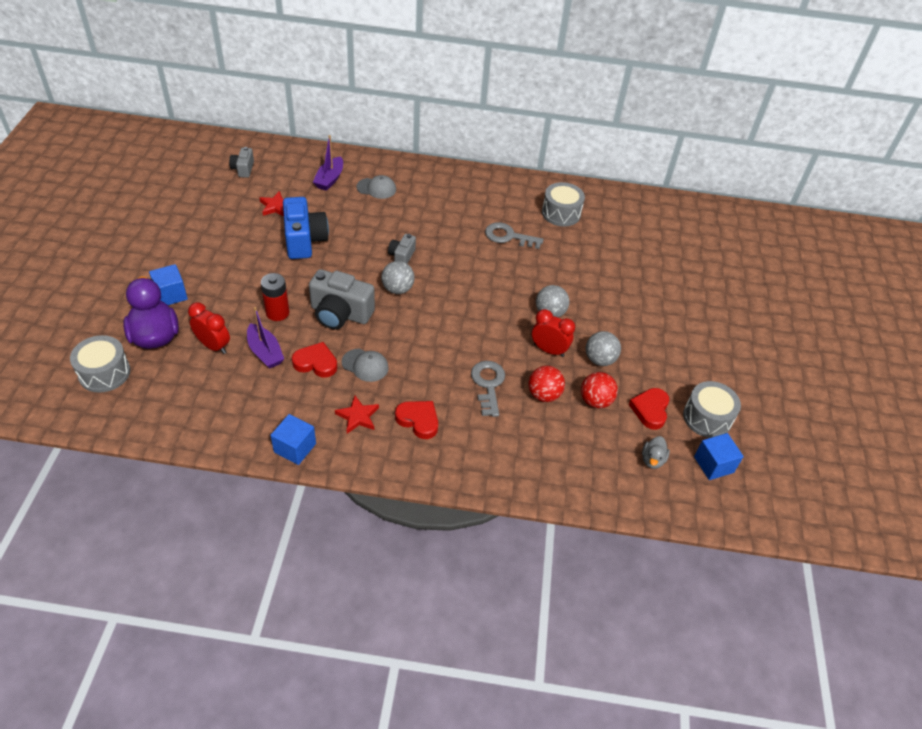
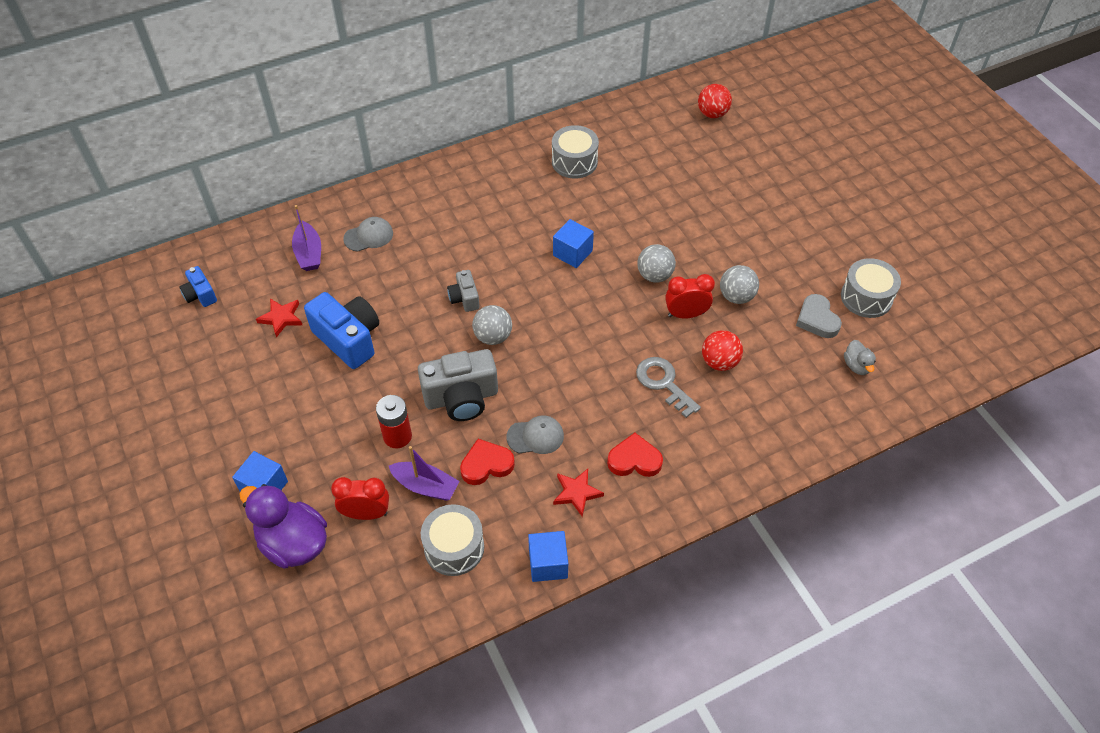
camera: 30 degrees left, 5 degrees up
grey drum [70,335,131,393] -> grey drum moved to [421,504,484,576]
grey camera [229,147,254,178] -> blue camera [179,266,217,307]
grey key [485,222,544,249] -> none
red ball [581,372,618,408] -> red ball moved to [698,84,732,118]
red heart [629,388,669,430] -> grey heart [796,294,842,338]
blue cube [694,433,744,480] -> blue cube moved to [553,219,594,268]

